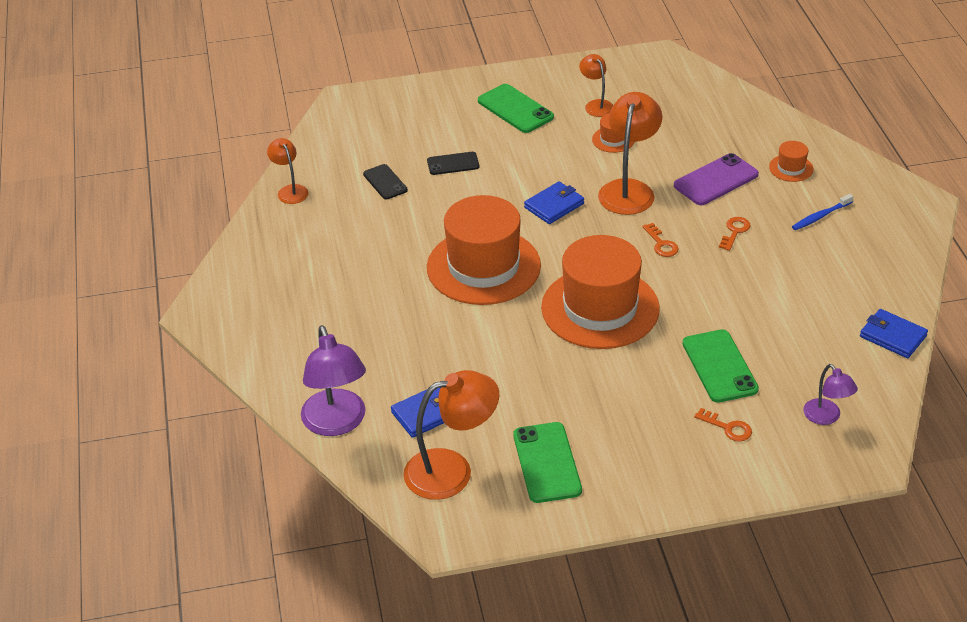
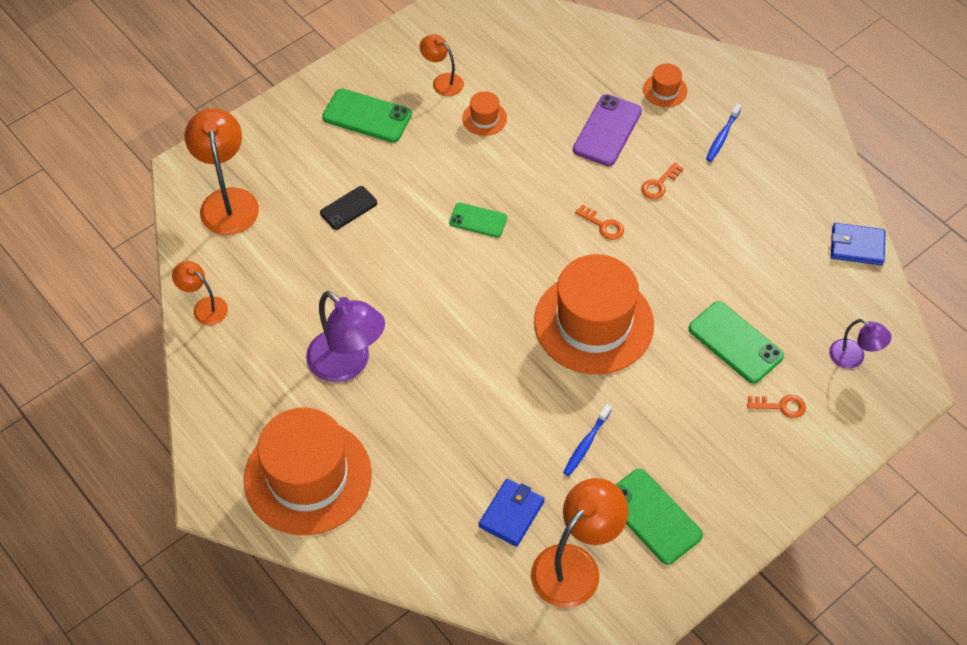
camera: 30 degrees left, 15 degrees up
purple lamp [301,325,366,436] -> purple lamp moved to [306,291,385,383]
black phone [363,164,408,200] -> none
orange hat [427,195,541,305] -> orange hat moved to [244,407,372,535]
blue wallet [524,181,584,224] -> green phone [449,203,507,238]
orange lamp [598,92,662,215] -> orange lamp moved to [185,108,259,235]
orange key [719,217,750,251] -> orange key turned 135 degrees counterclockwise [641,162,684,199]
none -> blue toothbrush [563,404,612,476]

